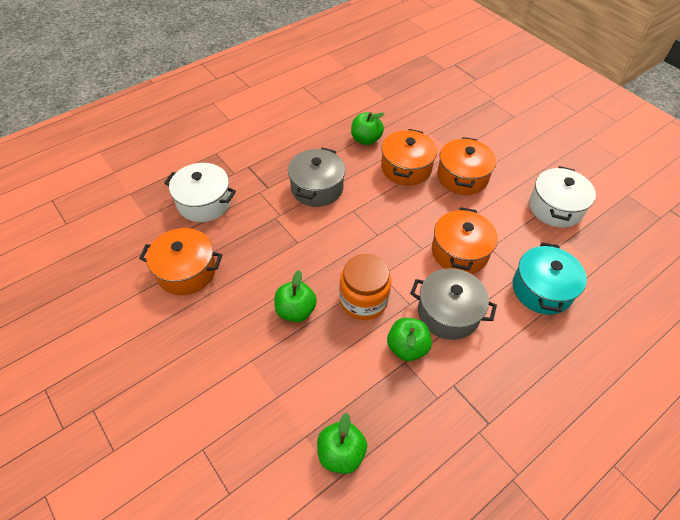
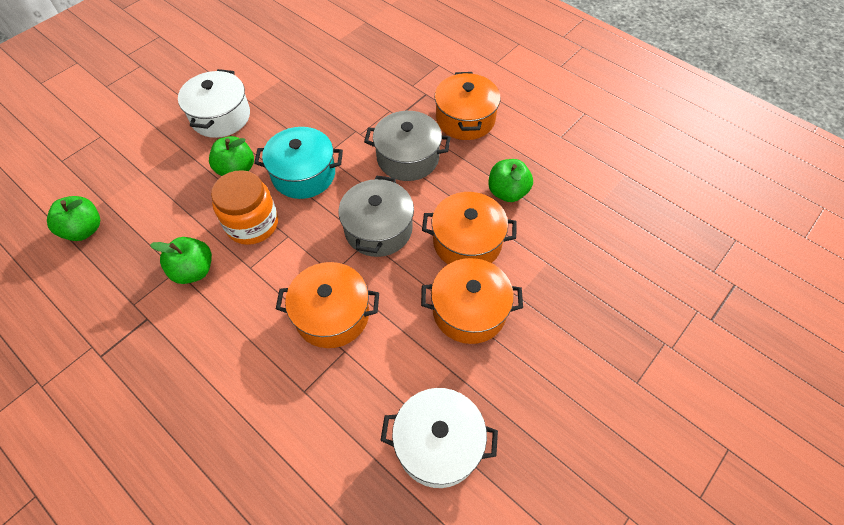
camera: 80 degrees right, 5 degrees up
orange pot [139,228,222,295] -> orange pot moved to [435,72,500,140]
white pot [164,163,236,222] -> white pot moved to [178,69,250,138]
grey pot [410,268,497,340] -> grey pot moved to [338,175,414,257]
turquoise pot [513,242,587,315] -> turquoise pot moved to [254,127,343,199]

